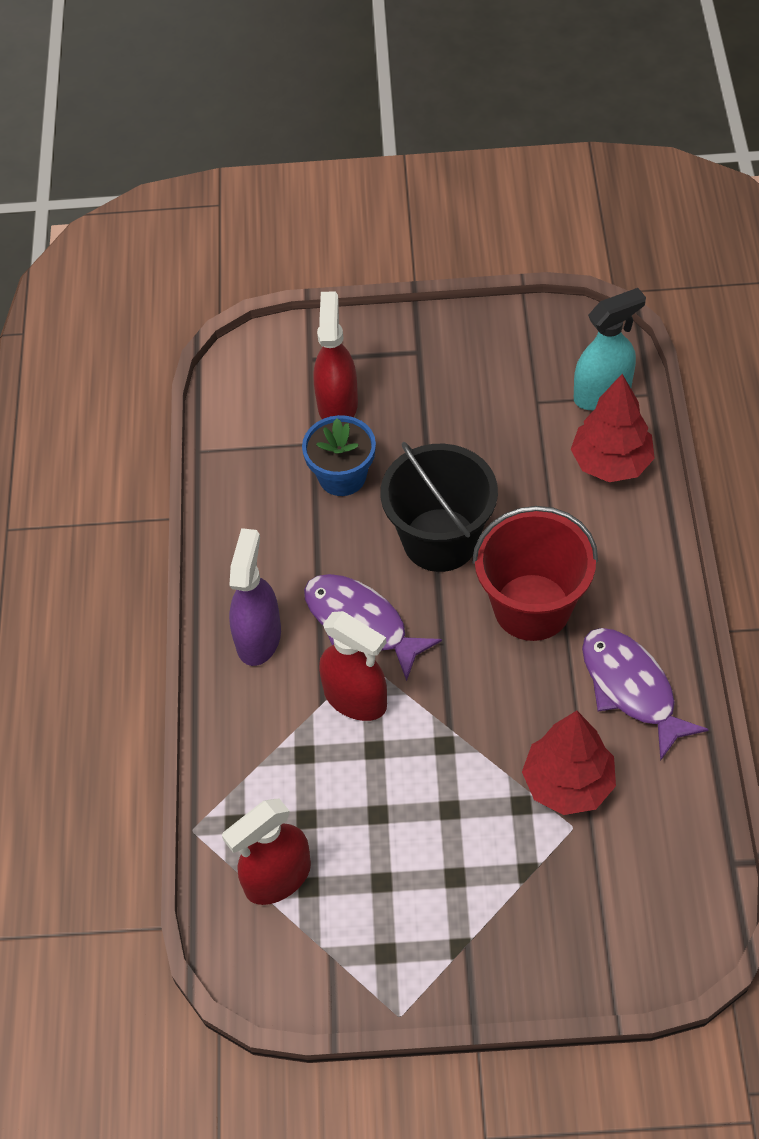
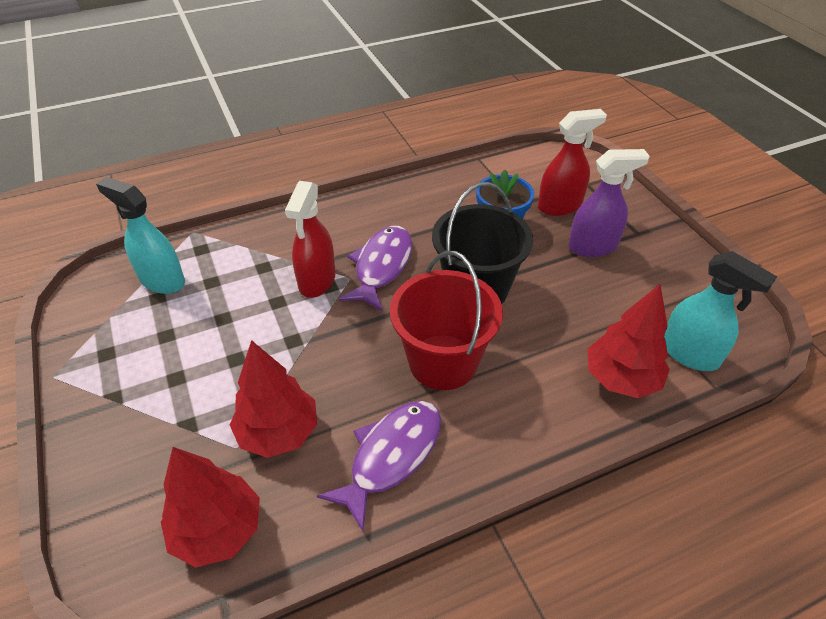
camera: 65 degrees right, 10 degrees down
red spray bottle [222,799,311,905] -> turquoise spray bottle [96,177,185,294]
purple spray bottle [229,528,281,666] -> purple spray bottle moved to [568,149,650,257]
none -> red tree [161,447,260,568]

